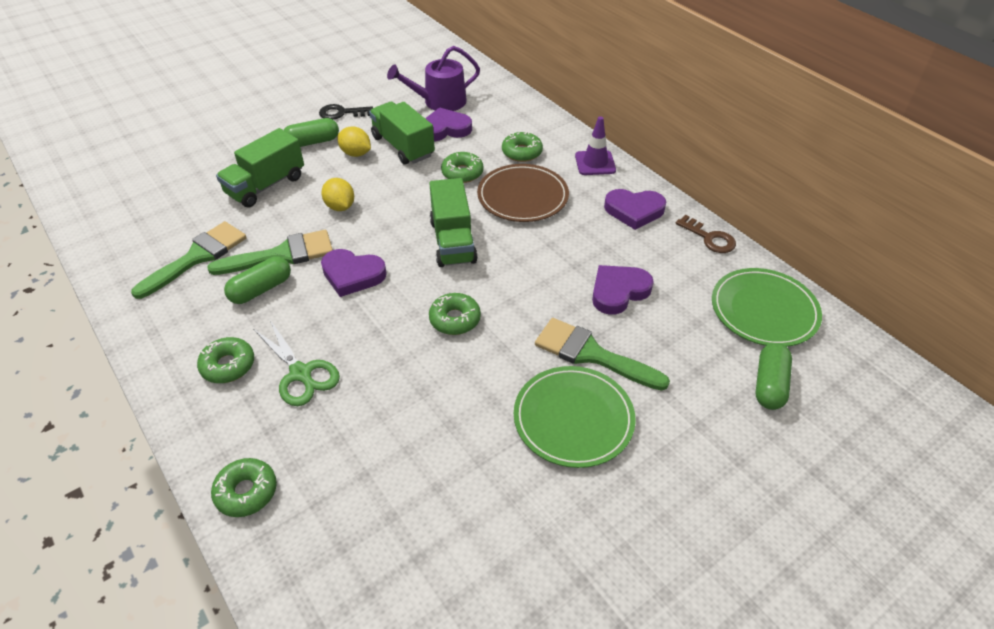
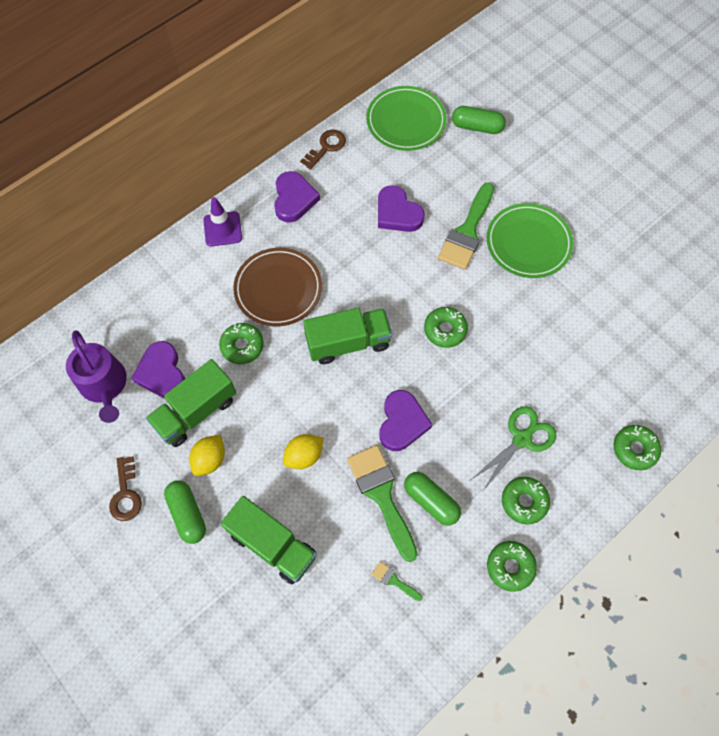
camera: 95 degrees left, 20 degrees up
green brush [131,221,247,299] -> green brush [371,561,423,601], size x0.44
black key [319,104,373,120] -> brown key [109,456,142,521]
green donut [502,132,543,162] -> green donut moved to [487,541,537,592]

